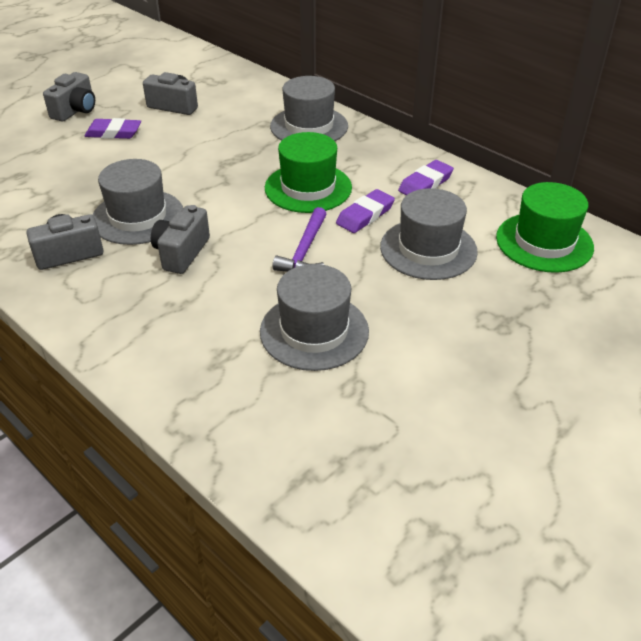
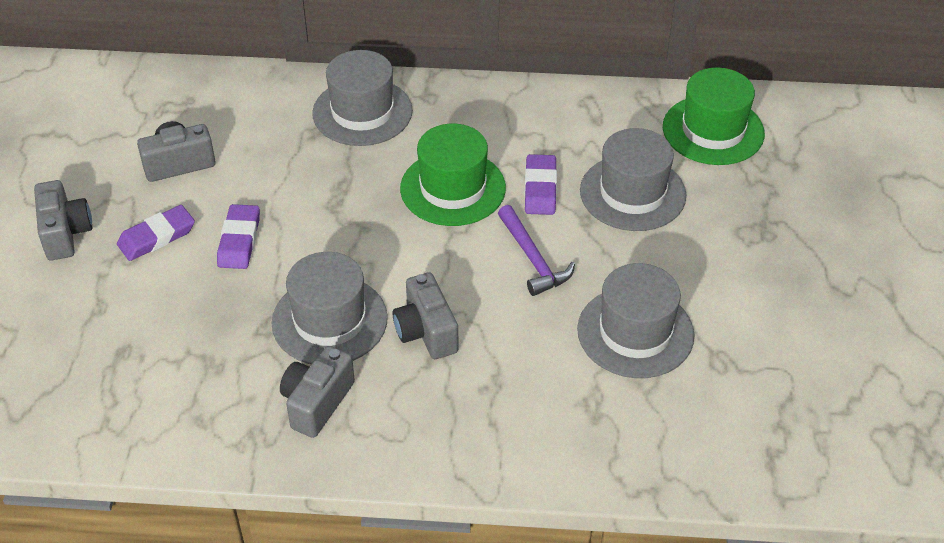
camera: 40 degrees left, 5 degrees up
purple eraser [398,160,454,195] -> purple eraser moved to [217,204,260,269]

